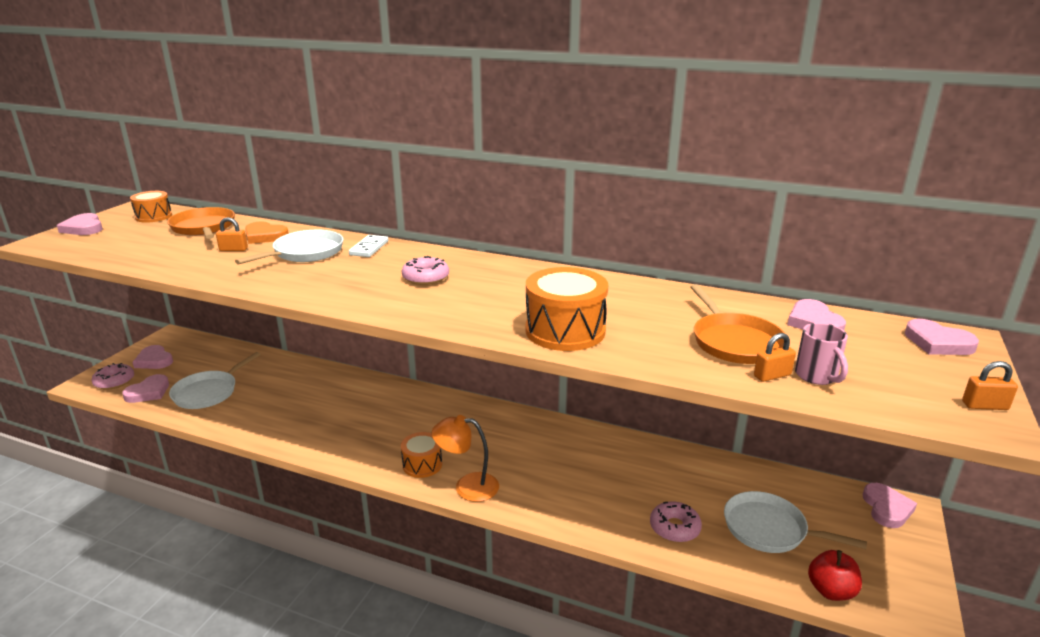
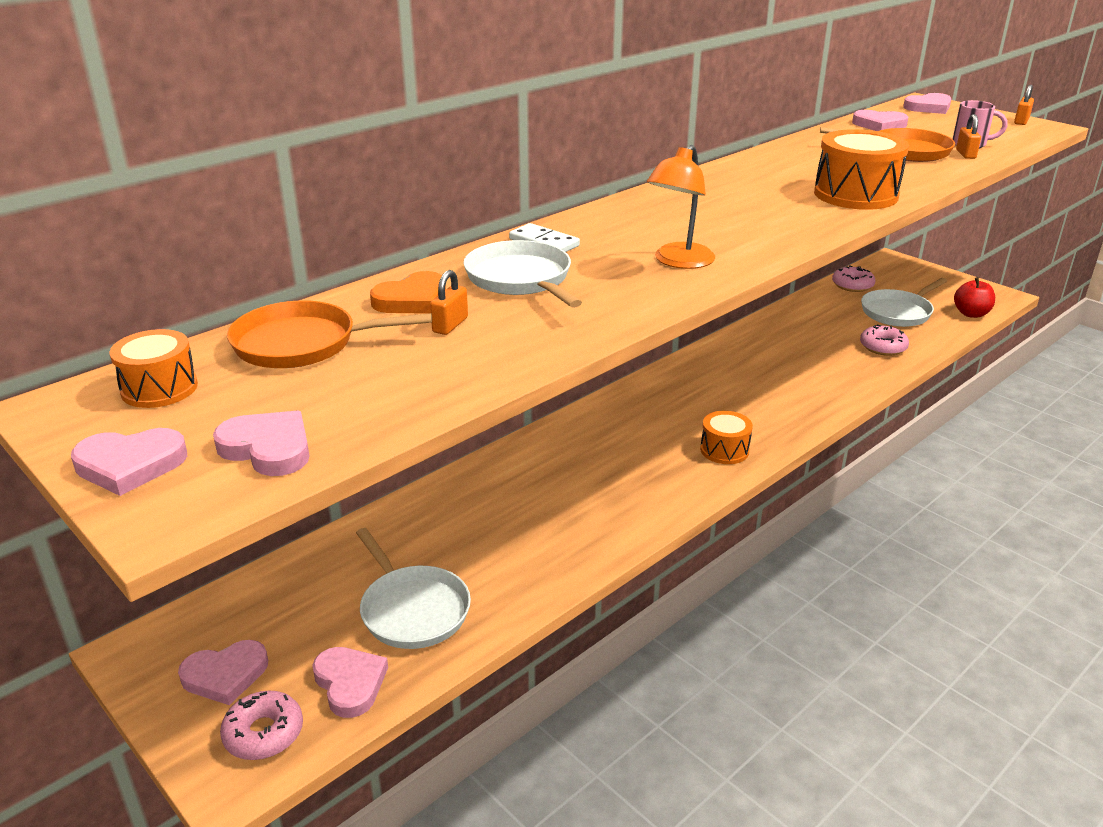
camera: 65 degrees left, 5 degrees up
pink donut [402,256,449,285] -> pink donut moved to [832,265,876,292]
orange lamp [432,415,499,502] -> orange lamp moved to [647,145,715,269]
pink heart [863,483,917,528] -> pink heart moved to [213,411,309,476]

